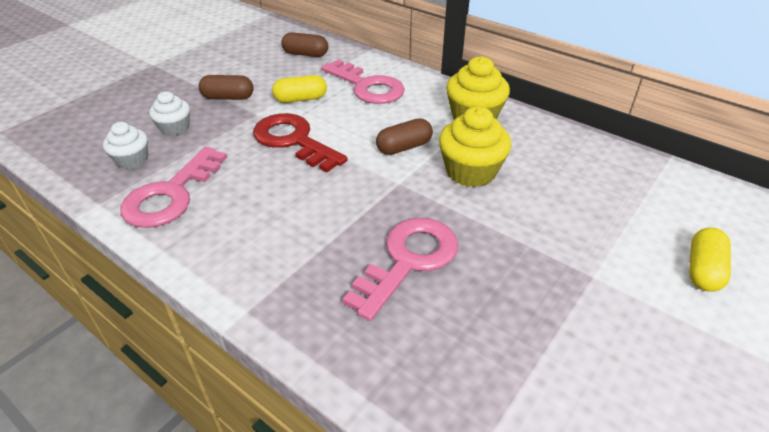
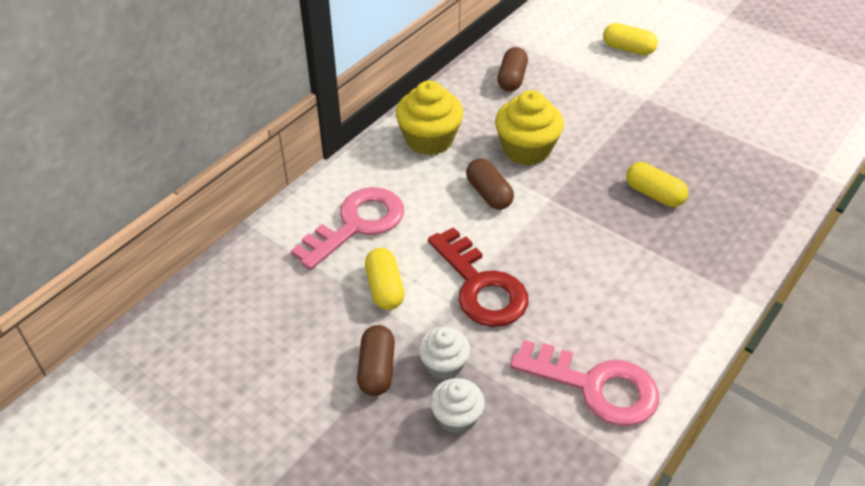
camera: 90 degrees left, 5 degrees up
white cupcake [103,122,148,169] -> white cupcake moved to [418,327,470,380]
red key [253,113,348,172] -> red key turned 75 degrees counterclockwise [428,227,528,327]
brown capsule [281,32,328,57] -> brown capsule moved to [497,47,528,92]
pink key [342,218,458,321] -> yellow capsule [626,162,688,207]

